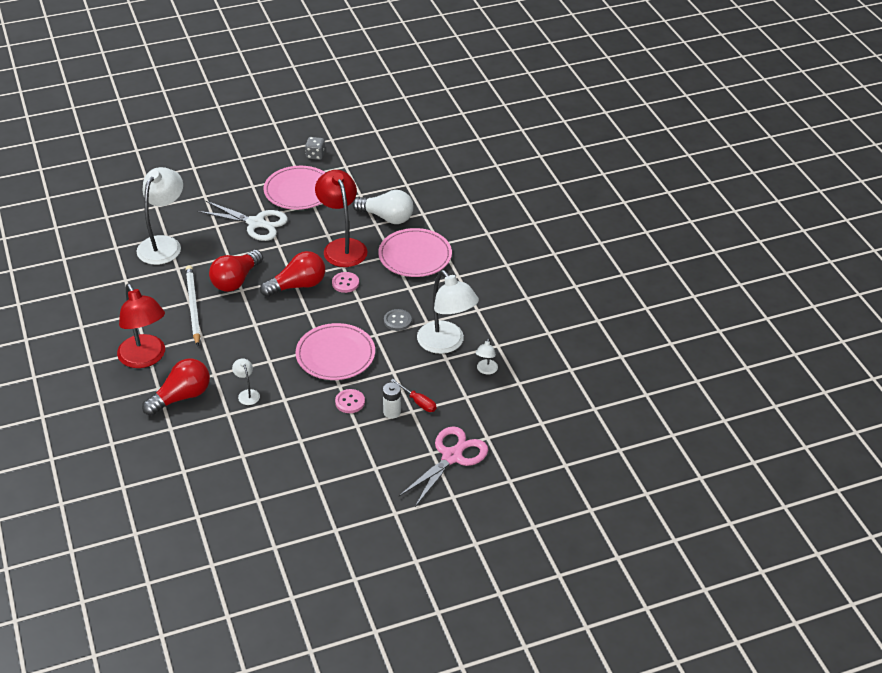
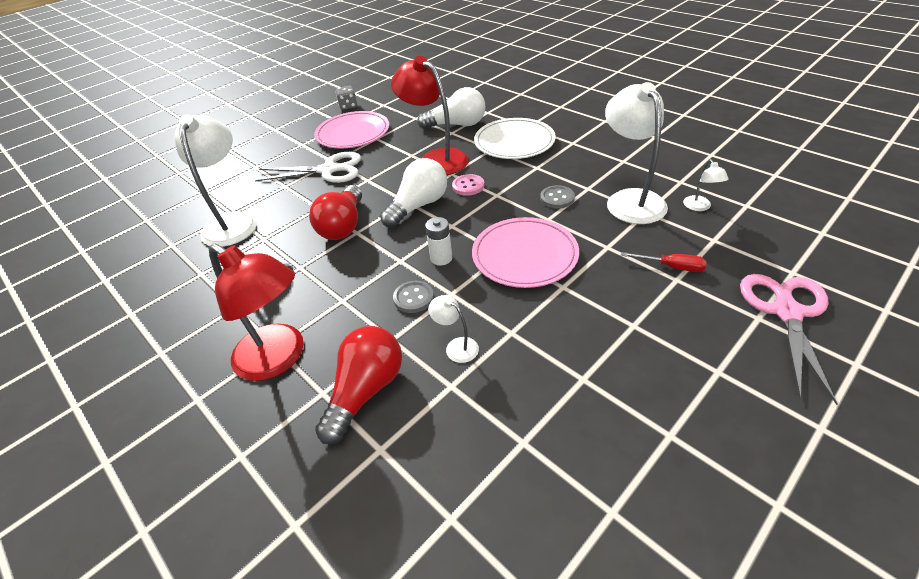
camera: 20 degrees left, 0 degrees up
white pencil [186,265,200,346] -> none
red light bulb [260,251,325,297] -> white light bulb [380,158,447,228]
pink button [335,389,365,413] -> none
pink plate [378,228,452,277] -> white plate [474,118,556,159]
white battery [383,382,401,419] -> white battery moved to [425,217,453,266]
white lamp [417,270,479,354] -> white lamp turned 135 degrees counterclockwise [605,82,668,224]
none -> grey button [393,281,434,313]

